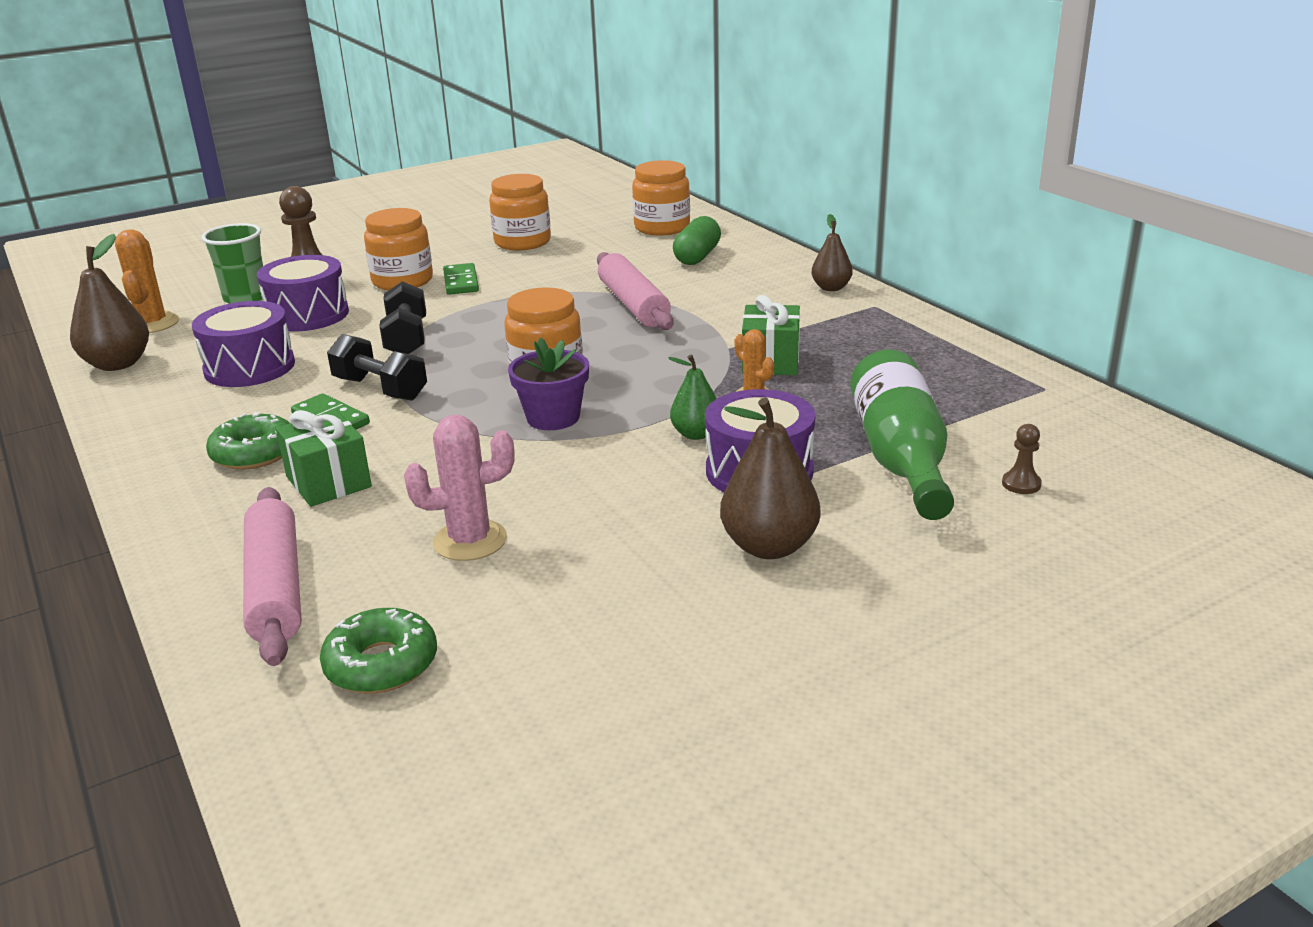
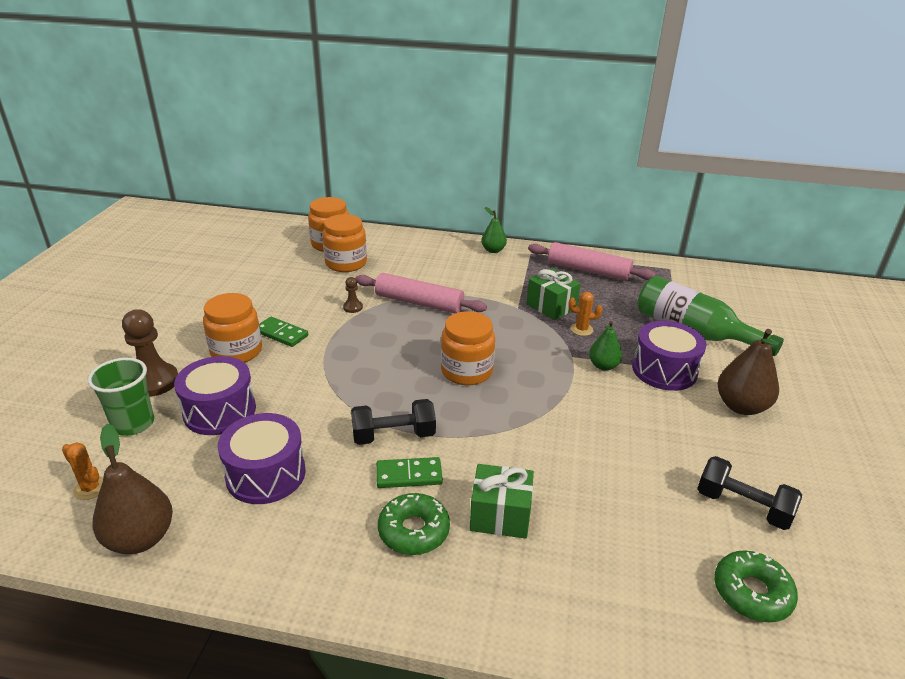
camera: 50 degrees left, 5 degrees up
orange cactus [115,229,179,333] -> orange cactus [62,442,103,500], size x0.61
pink rolling pin [243,487,302,666] -> pink rolling pin moved to [528,242,656,281]
black dumbbell [379,281,426,354] -> black dumbbell moved to [697,456,802,530]
pink cactus [404,415,515,561] -> none
orange jar [489,174,551,250] -> orange jar moved to [322,214,367,272]
purple flower pot [508,338,589,430] -> none
green capsule [673,216,721,265] -> none
brown pear [811,214,852,291] -> green pear [481,207,507,253]
brown pawn [1002,424,1042,494] -> brown pawn moved to [343,277,363,313]

